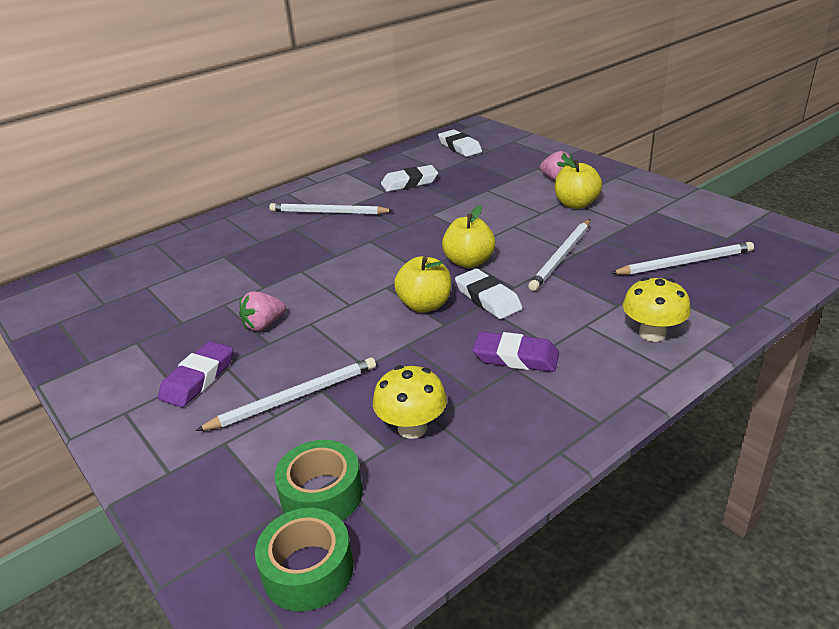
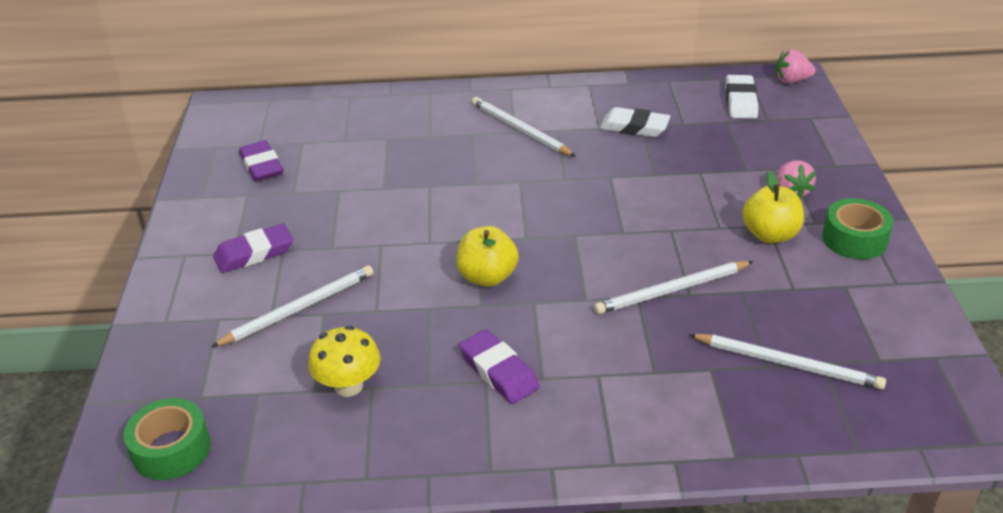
camera: 35 degrees right, 5 degrees up
white pencil [195,357,376,431] -> white pencil turned 45 degrees counterclockwise [211,265,373,347]
pink strawberry [239,291,286,331] -> pink strawberry moved to [776,50,816,83]
green tape [275,440,363,521] -> green tape moved to [822,198,894,259]
yellow apple [442,205,495,268] -> none
white eraser [455,268,522,319] -> none
yellow mushroom [623,277,691,342] -> none
none -> purple eraser [239,140,283,182]

